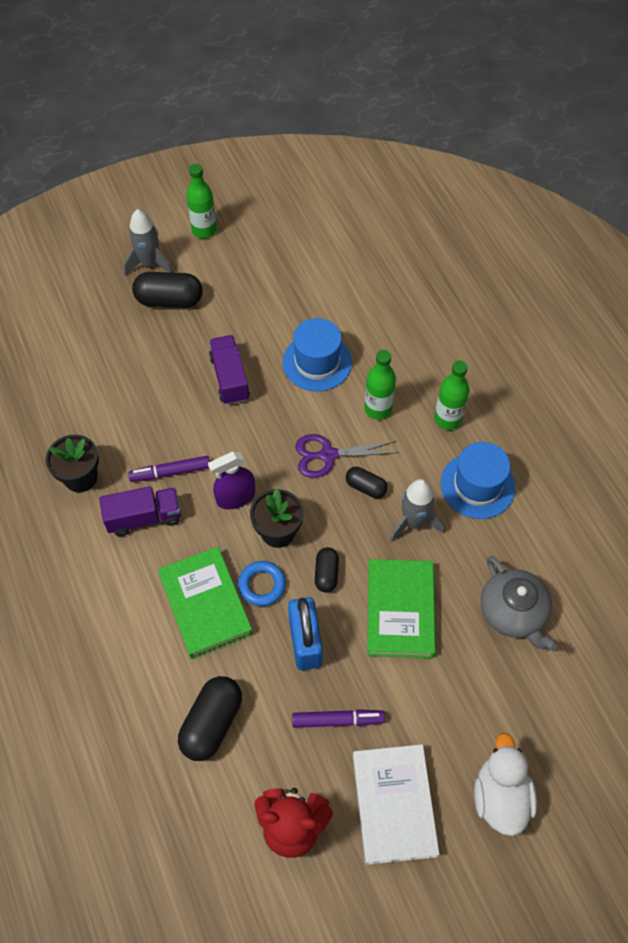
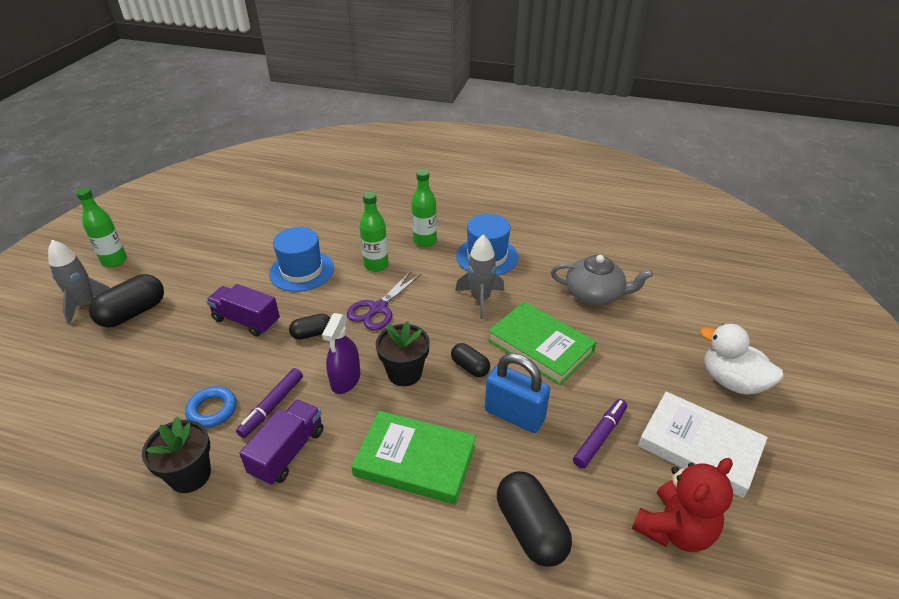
camera: 50 degrees left, 20 degrees down
blue ring [238,561,286,606] -> blue ring moved to [185,386,237,428]
black capsule [346,467,387,498] -> black capsule moved to [289,314,330,340]

